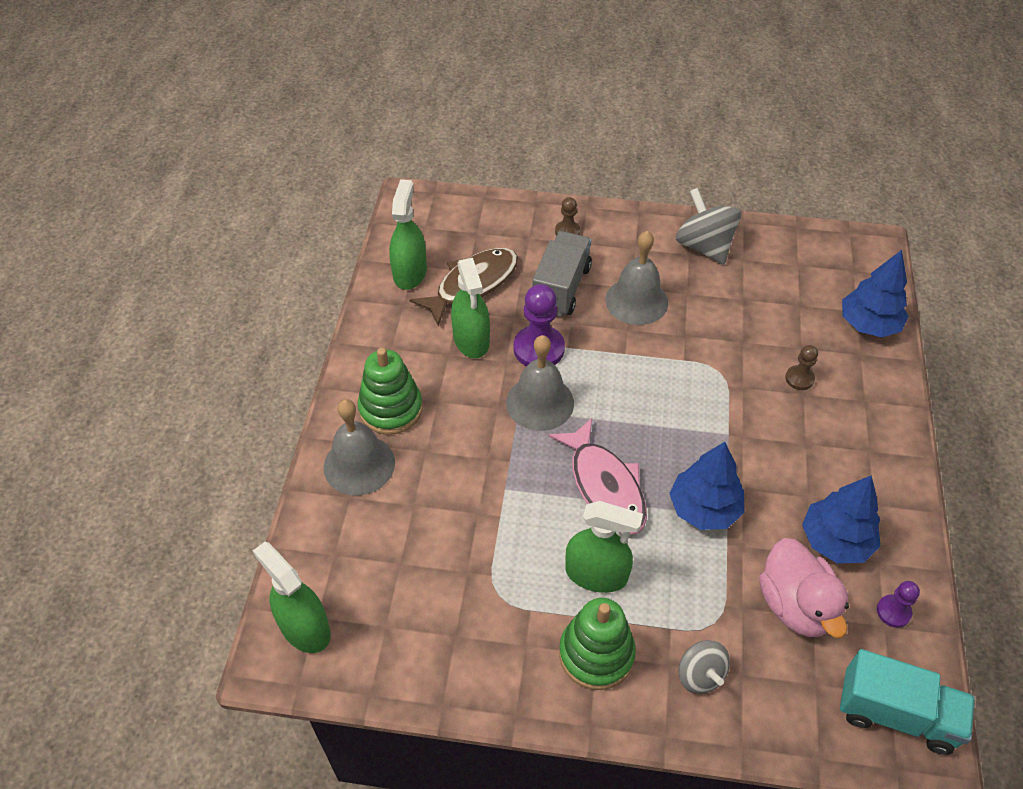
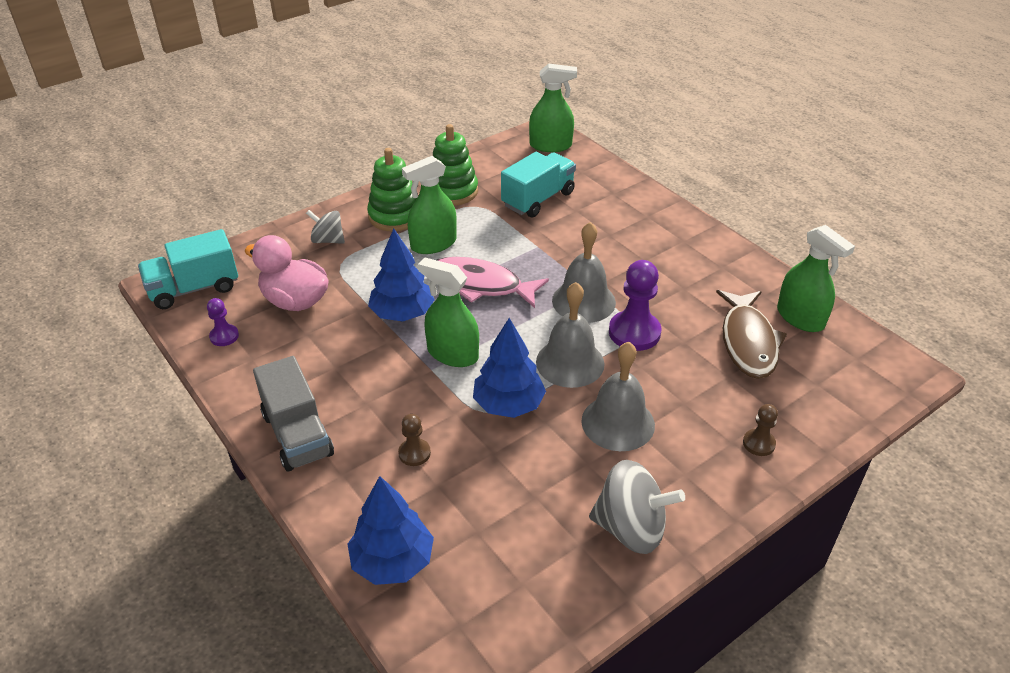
camera: 135 degrees right, 10 degrees down
grey bell [324,399,395,496] -> grey bell moved to [536,282,605,388]
green stacking toy [357,348,423,435] -> green stacking toy moved to [433,124,478,206]
green spray bottle [451,258,490,358] -> green spray bottle moved to [418,258,479,367]
grey truck [532,231,592,317] -> grey truck moved to [253,356,334,471]
blue tree [802,475,880,564] -> blue tree moved to [473,318,546,418]
none -> turquoise truck [501,152,576,217]

